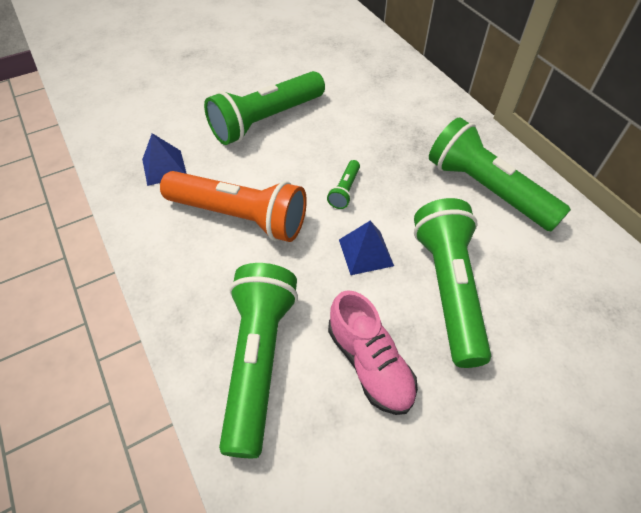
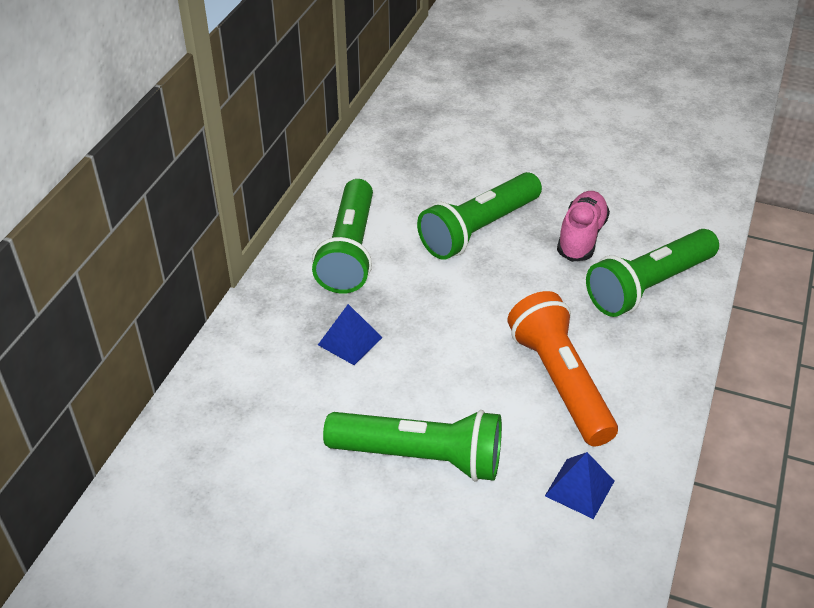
camera: 130 degrees left, 10 degrees down
green flashlight [327,160,360,209] -> none
blue pyramid [339,221,394,275] -> blue pyramid moved to [318,304,383,365]

